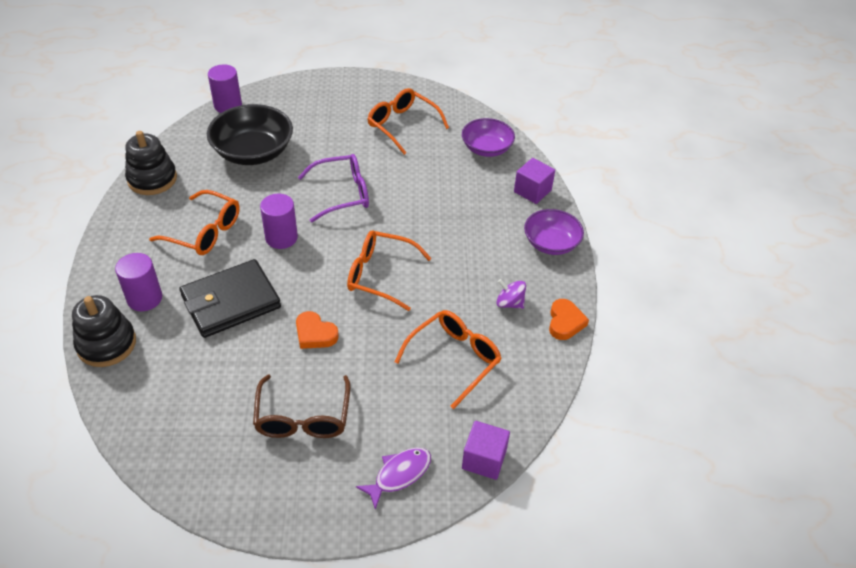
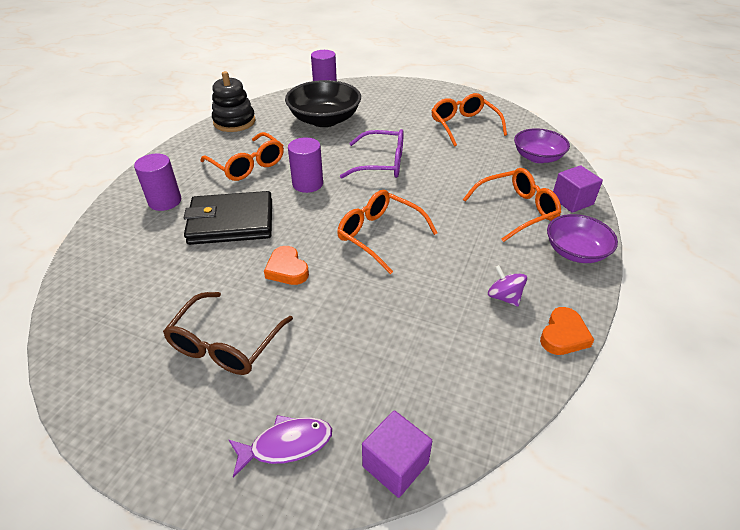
camera: 25 degrees right, 5 degrees down
black stacking toy [72,295,136,367] -> none
orange glasses [395,310,502,409] -> orange glasses moved to [463,168,561,242]

